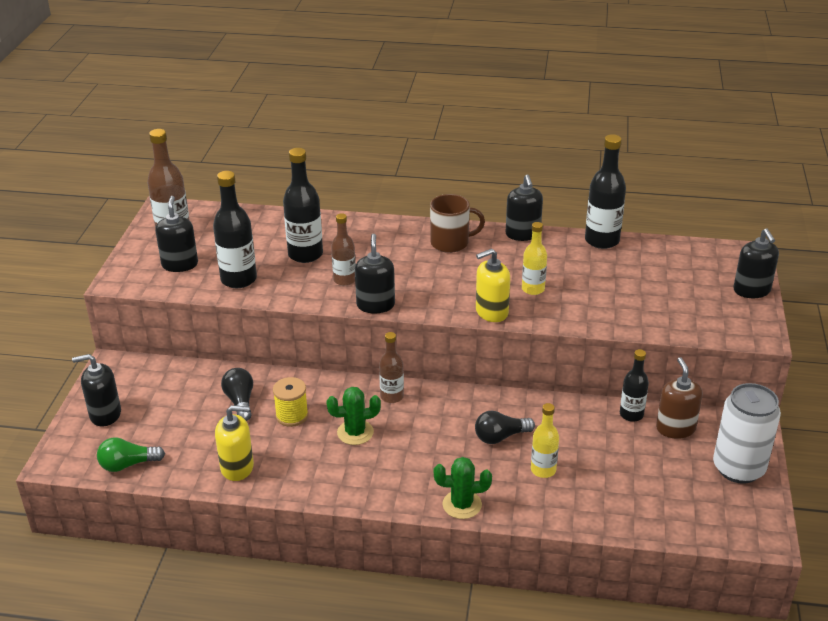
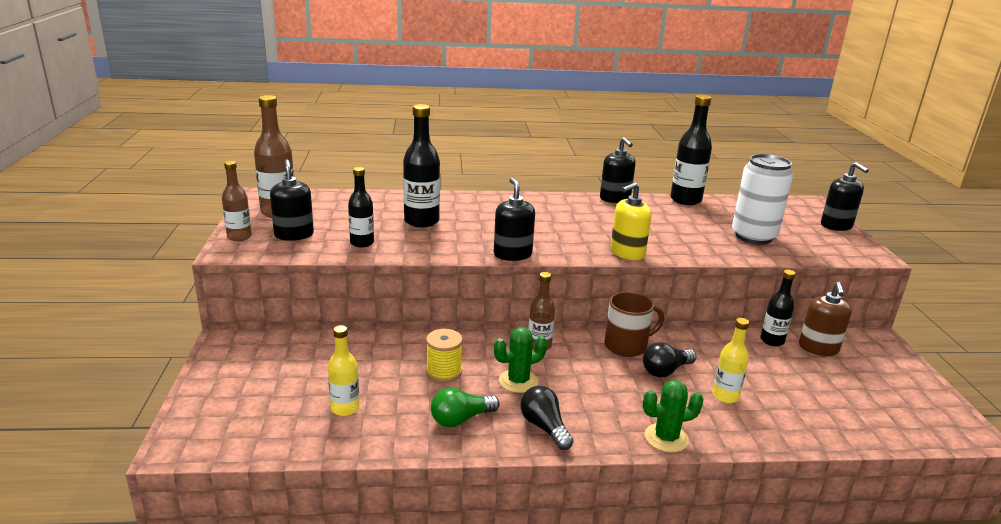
camera: 15 degrees left, 10 degrees down
black soap dispenser [72,354,121,426] -> none
green light bulb [97,437,165,472] -> green light bulb moved to [431,388,500,427]
black bottle [213,171,257,288] -> black bottle [348,167,374,247], size x0.63
yellow soap dispenser [215,405,254,481] -> none
black light bulb [221,368,253,421] -> black light bulb moved to [520,386,573,450]
brown bottle [331,213,356,286] -> brown bottle moved to [222,161,252,241]
brown mug [430,194,485,253] -> brown mug moved to [605,292,664,357]
yellow bottle [522,222,547,295] -> yellow bottle moved to [328,325,360,416]
brown soap dispenser [656,357,703,439] -> brown soap dispenser turned 150 degrees counterclockwise [799,282,852,356]
white can [713,383,781,484] -> white can moved to [732,154,793,245]

